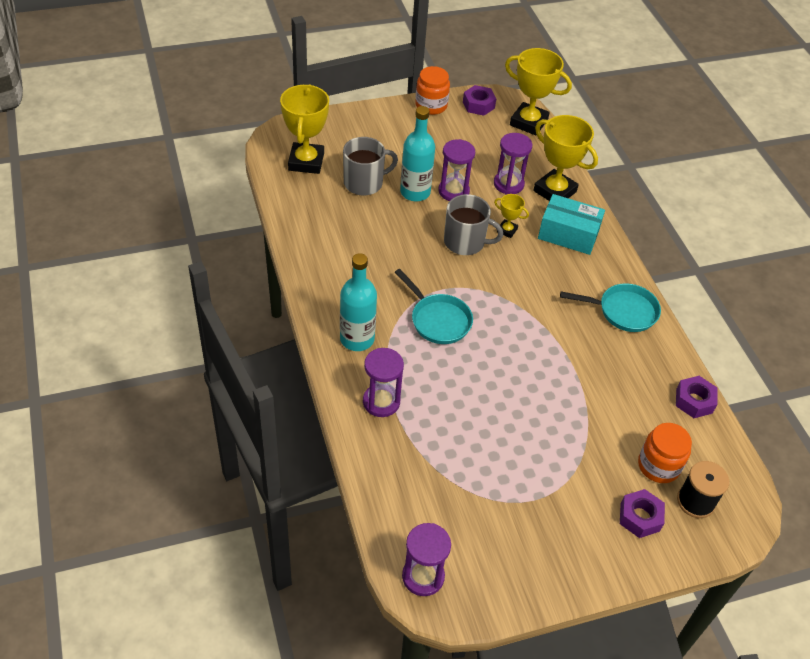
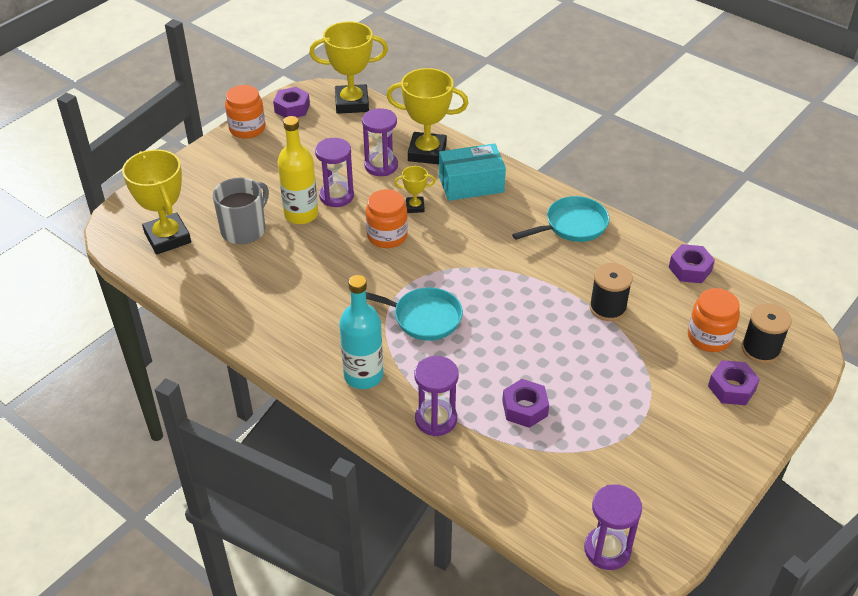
camera: 30 degrees left, 5 degrees down
turquoise bottle [400,106,435,201] -> yellow bottle [277,116,318,224]
grey mug [444,194,503,255] -> orange jar [366,189,408,248]
none -> purple nut [502,379,549,428]
none -> black spool [589,263,633,321]

